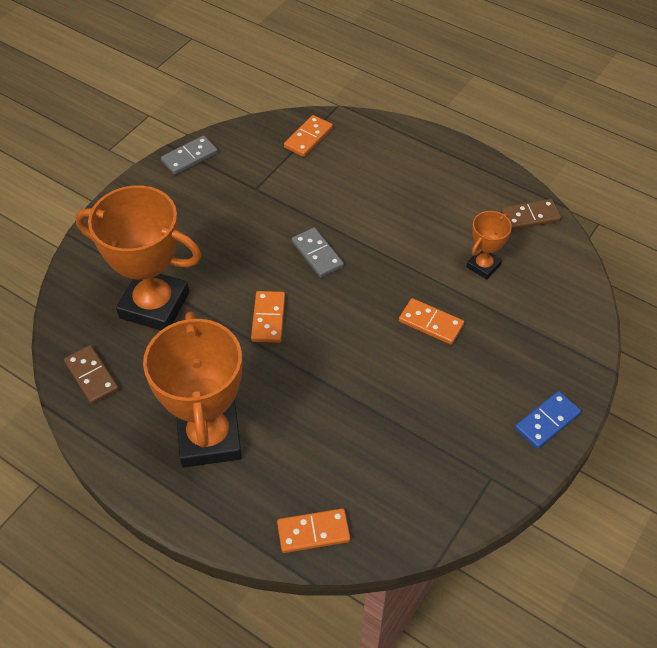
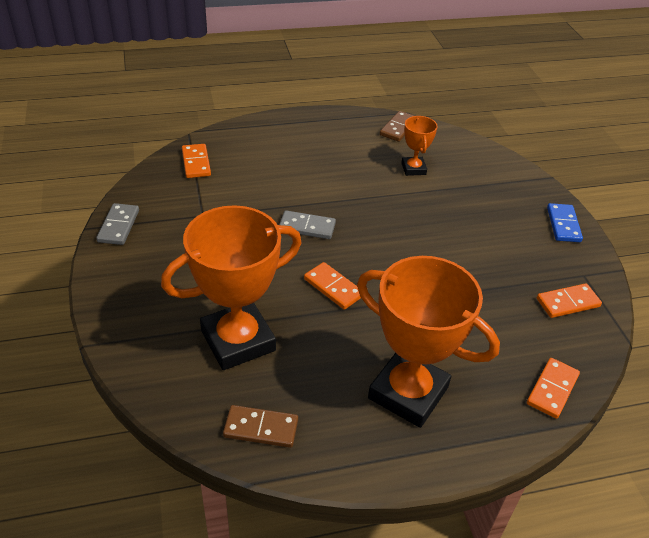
camera: 50 degrees left, 10 degrees down
orange domino [399,298,464,345] -> orange domino moved to [537,283,602,318]

